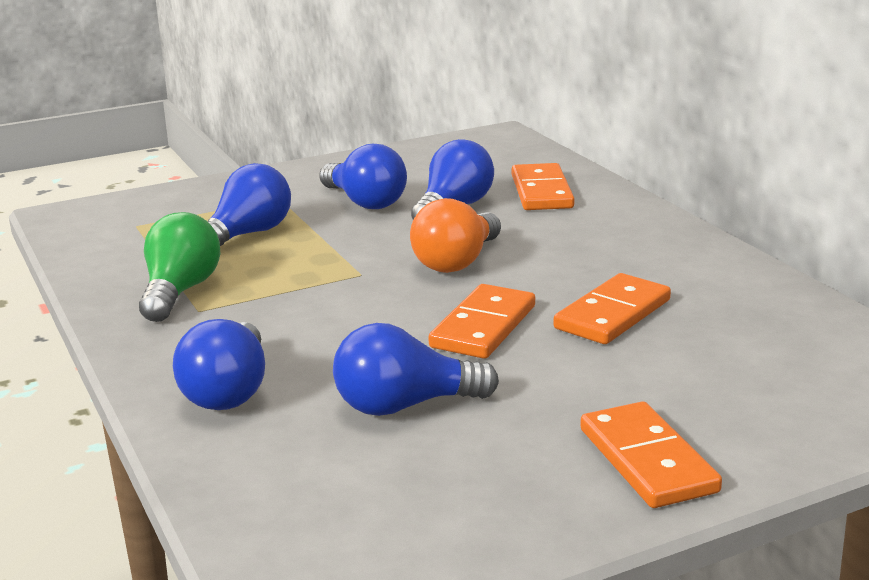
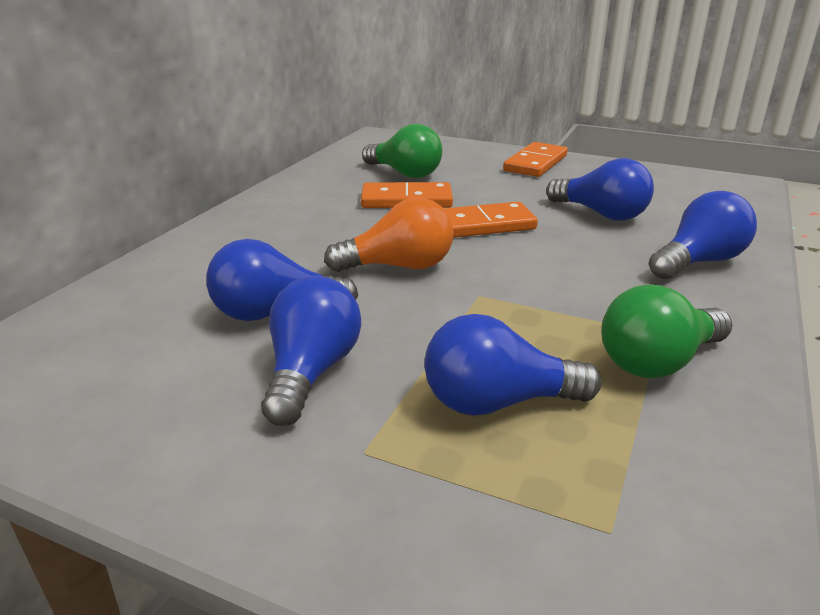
camera: 130 degrees left, 5 degrees up
orange domino [512,163,574,210] -> none
none -> green light bulb [362,124,442,178]

